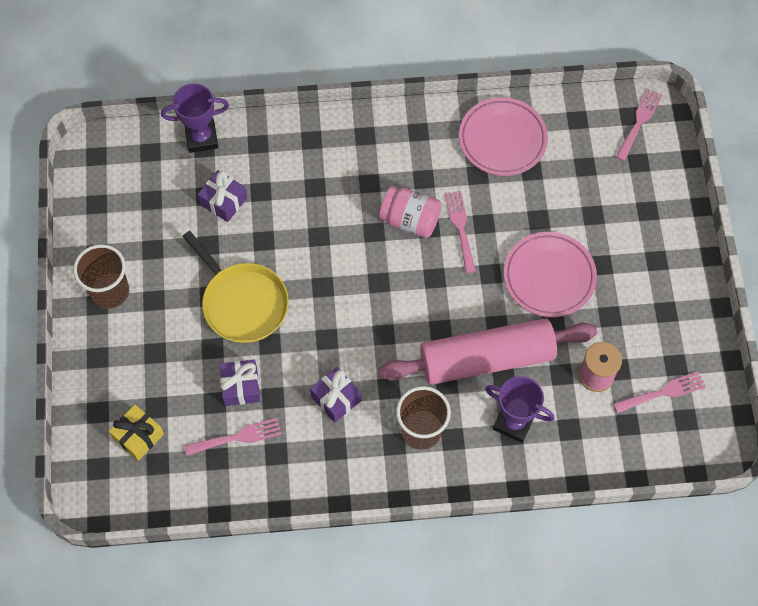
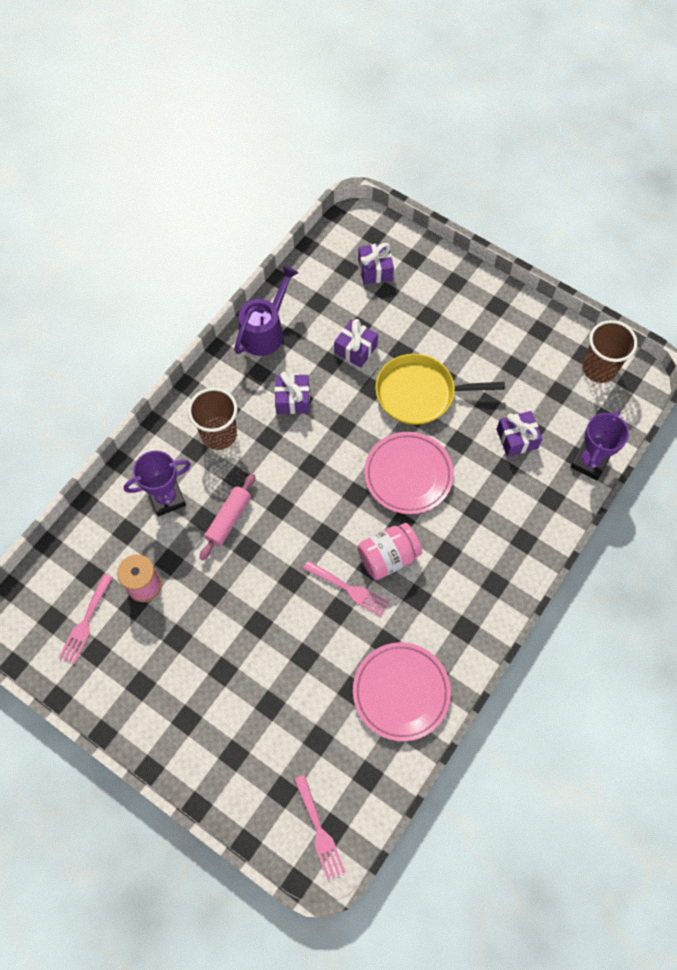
camera: 130 degrees right, 0 degrees up
brown cup [73,244,129,309] -> brown cup moved to [582,320,638,383]
yellow gift [109,405,164,461] -> purple gift [358,243,394,284]
pink fork [185,418,282,456] -> none
pink rolling pin [378,318,597,385] -> pink rolling pin [200,473,255,560], size x0.48
pink plate [504,232,597,317] -> pink plate moved to [364,432,454,514]
none -> purple watering can [234,266,298,356]

